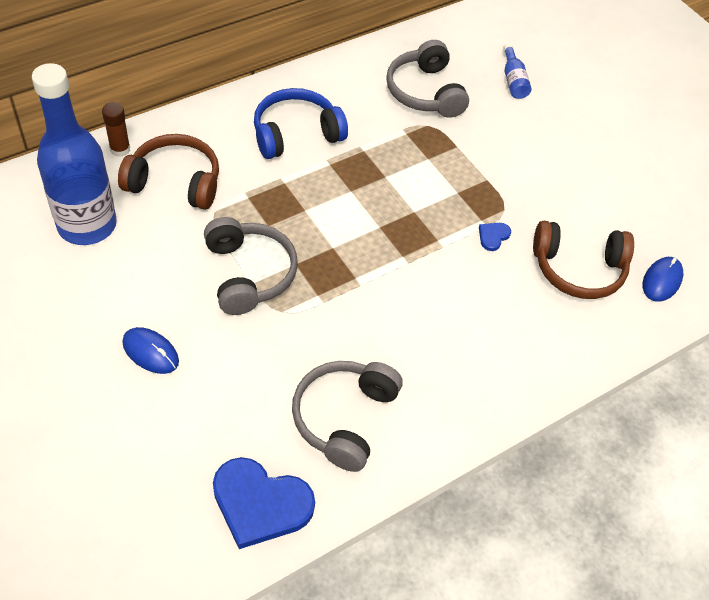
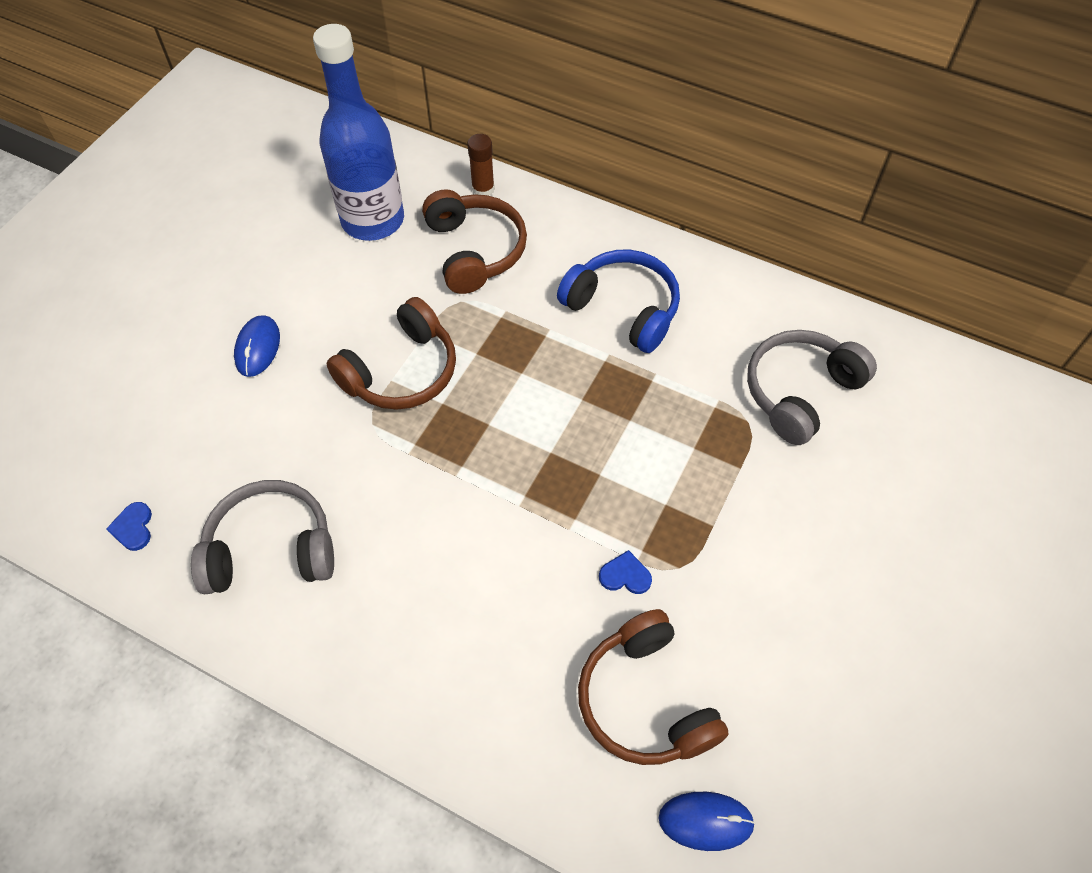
camera: 65 degrees right, 5 degrees up
grey headphones [204,217,298,315] -> brown headphones [327,297,456,410]
blue heart [213,457,315,549] -> blue heart [106,502,152,551], size x0.44
blue bottle [503,43,531,99] -> none

